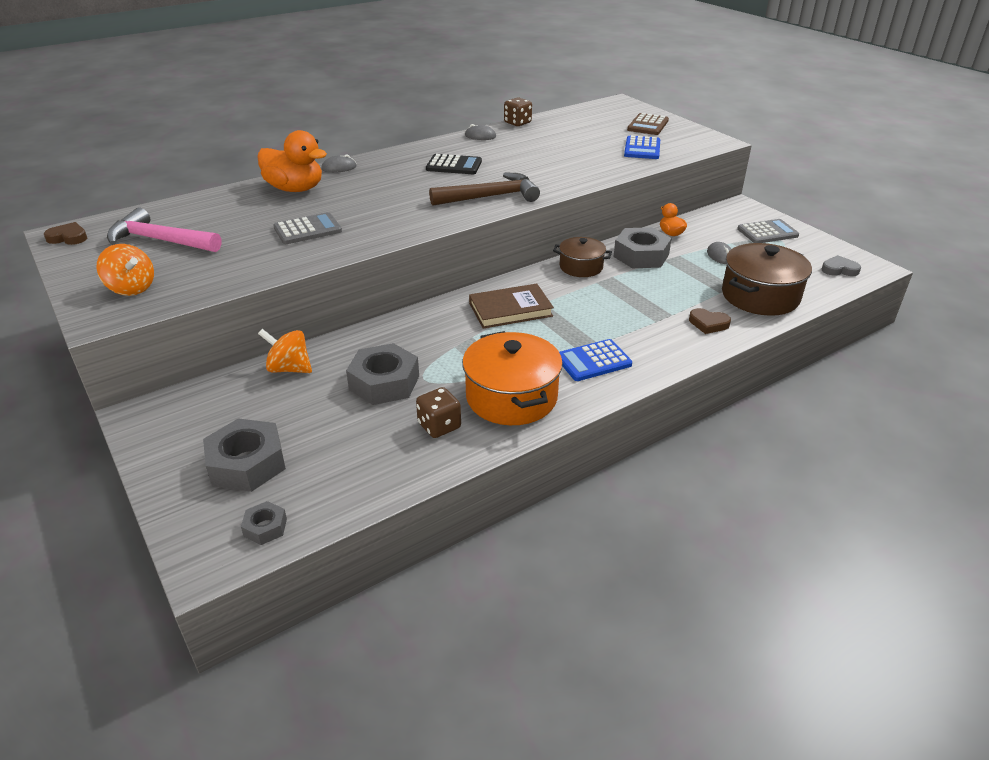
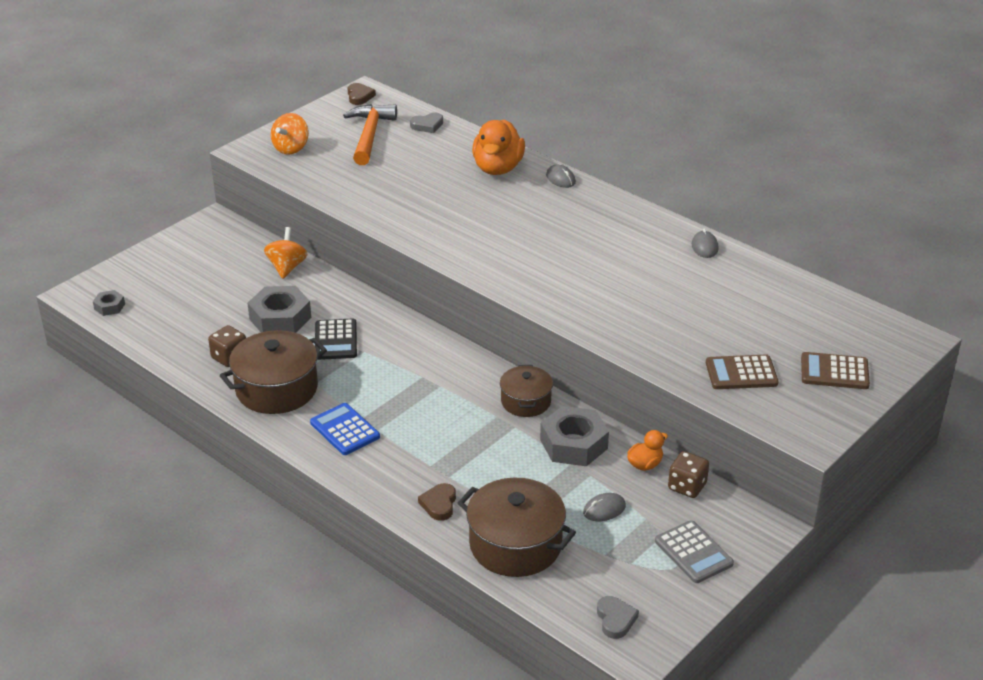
camera: 75 degrees right, 0 degrees up
pink hammer [107,208,222,252] -> orange hammer [343,104,397,165]
grey nut [203,418,286,492] -> none
grey calculator [273,212,342,244] -> none
black calculator [426,154,482,174] -> black calculator moved to [315,318,357,360]
brown hammer [429,173,540,206] -> none
orange pot [462,331,563,425] -> brown pot [220,330,327,414]
brown book [469,284,554,329] -> none
brown dice [504,97,532,126] -> brown dice moved to [668,451,709,498]
blue calculator [624,136,660,159] -> brown calculator [706,354,779,389]
none -> grey heart [410,112,443,133]

